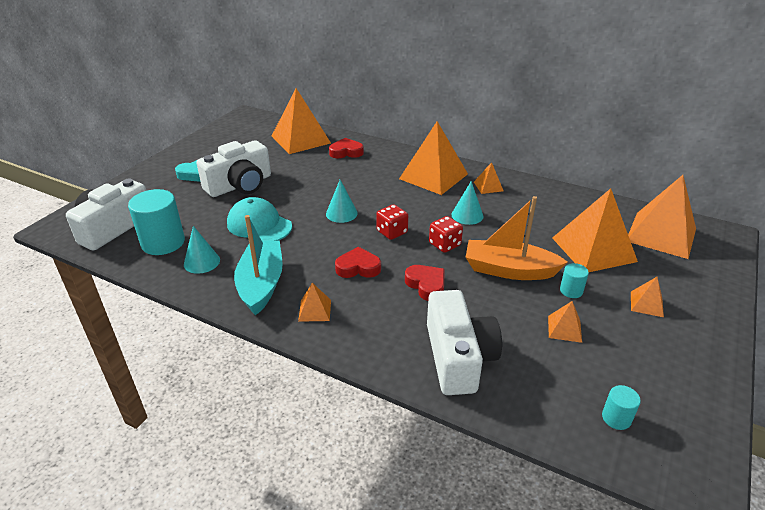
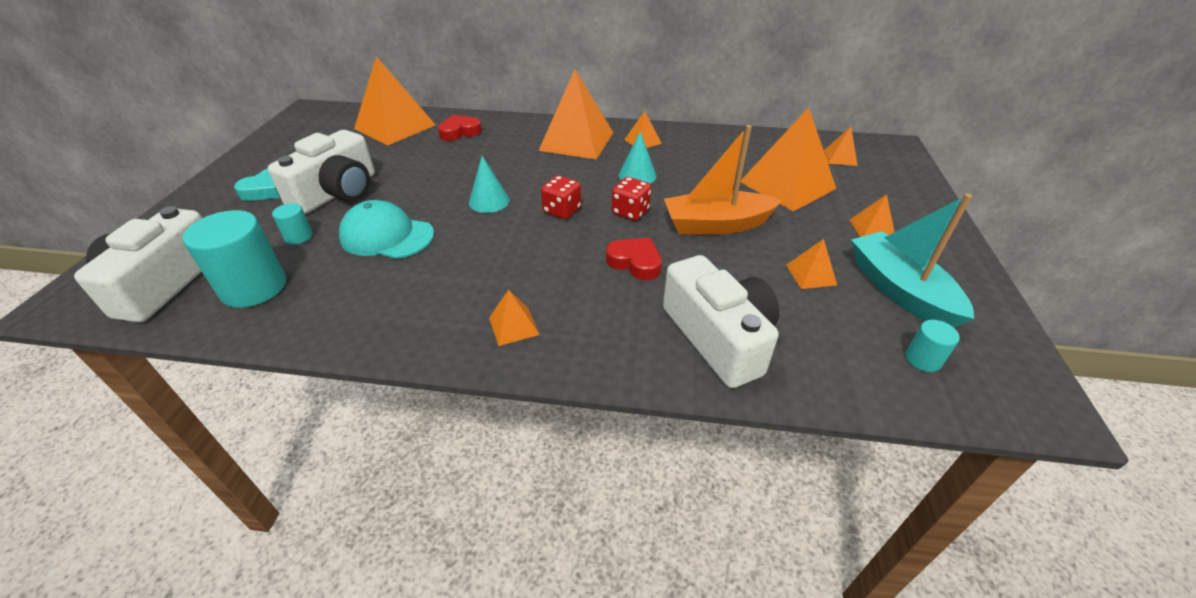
camera: 20 degrees left, 5 degrees up
turquoise cone [184,226,220,274] -> none
turquoise boat [234,215,283,315] -> turquoise boat moved to [851,194,974,328]
red heart [335,247,381,278] -> none
turquoise cylinder [560,263,589,298] -> turquoise cylinder moved to [272,203,313,244]
orange pyramid [628,175,696,259] -> orange pyramid [824,127,858,166], size x0.45

